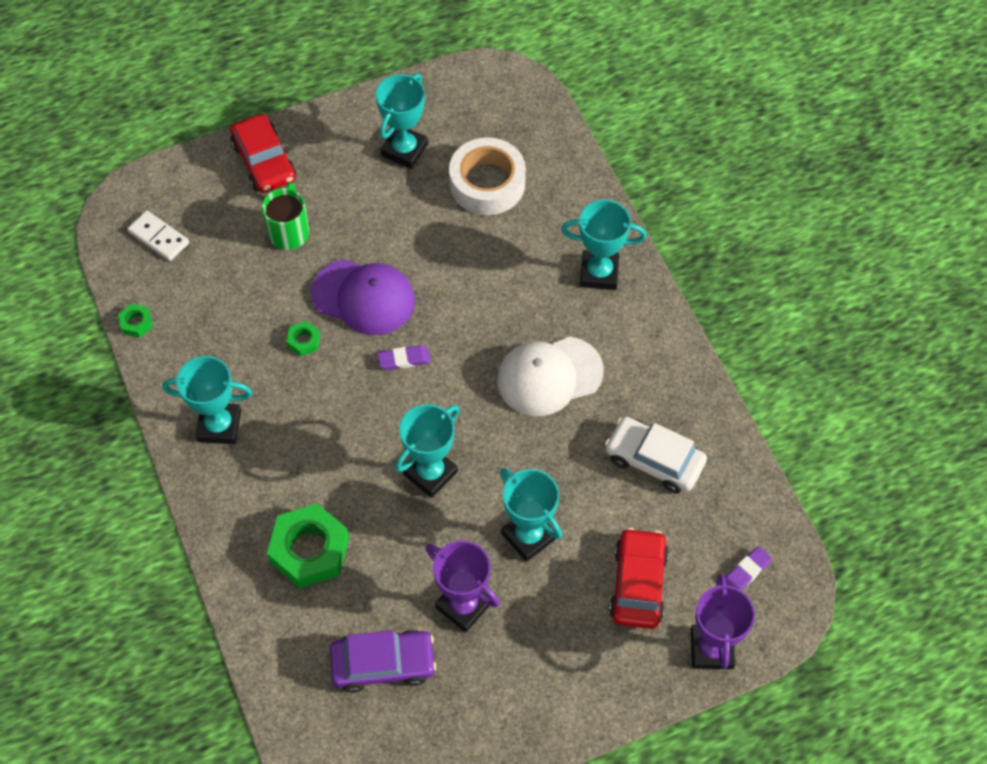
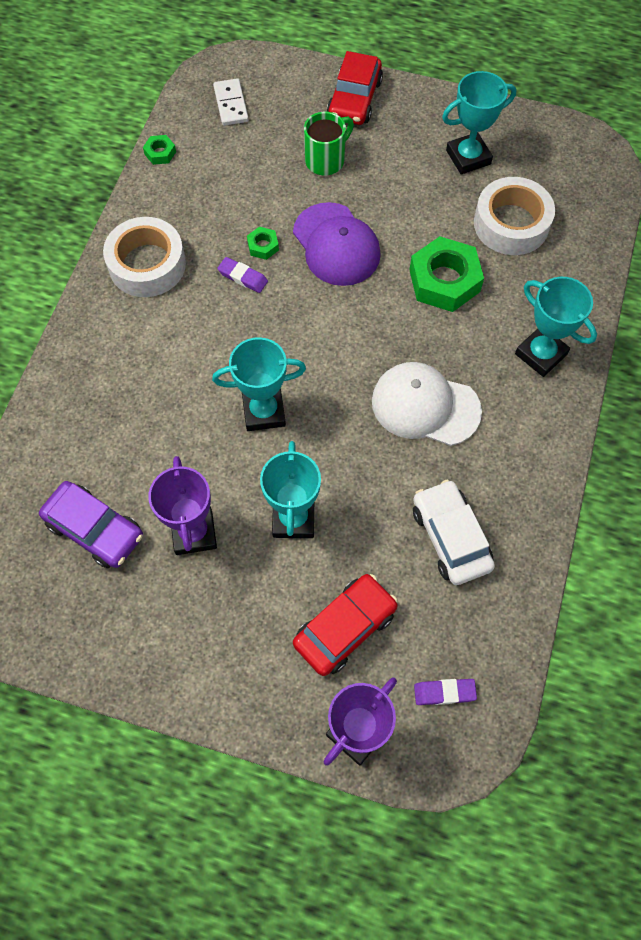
camera: 40 degrees right, 5 degrees up
turquoise trophy [162,356,252,444] -> white tape [103,217,186,297]
green nut [267,503,349,589] -> green nut moved to [409,236,484,312]
purple eraser [377,345,431,370] -> purple eraser moved to [217,257,268,293]

